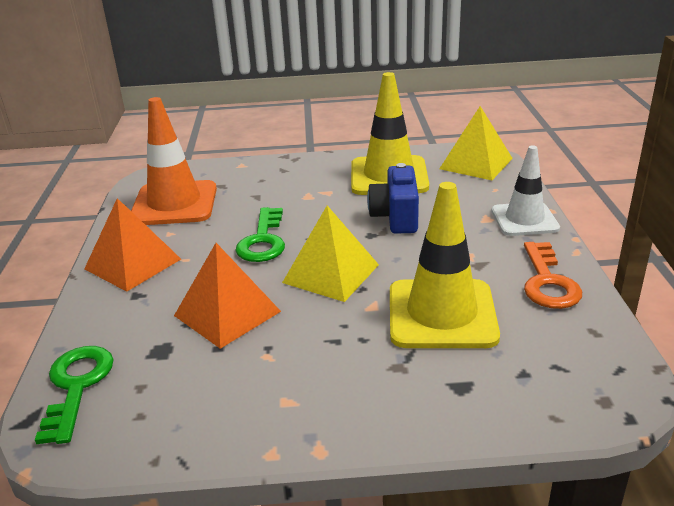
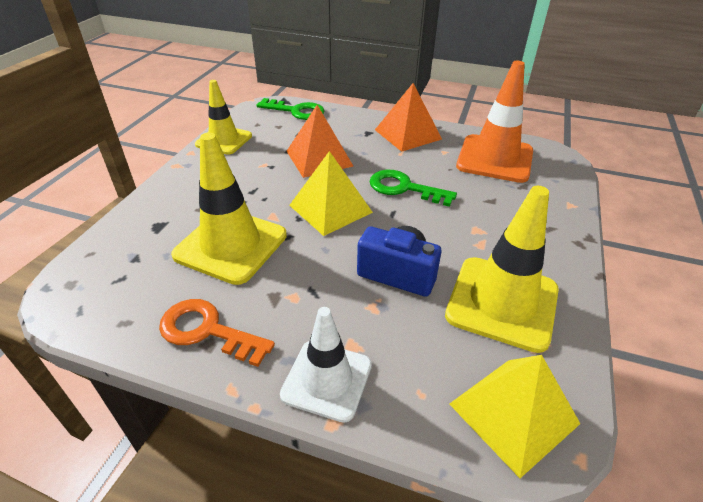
camera: 110 degrees right, 10 degrees up
none -> yellow traffic cone [195,80,252,155]

